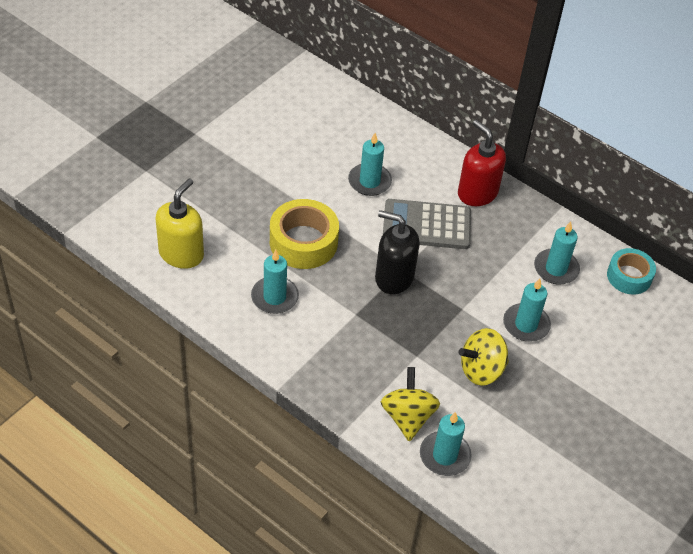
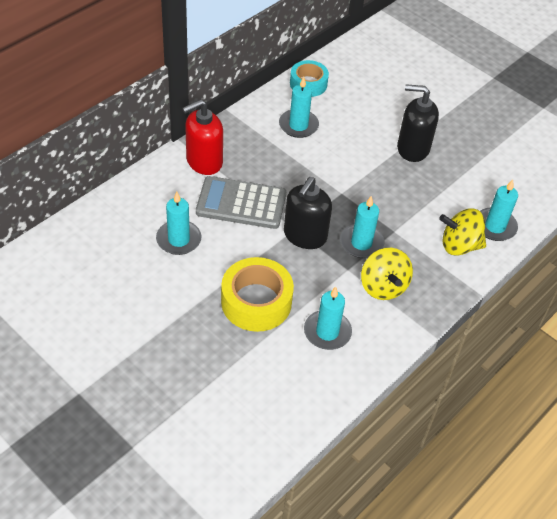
camera: 85 degrees left, 0 degrees up
yellow soap dispenser [155,178,204,269] -> none
grey calculator [383,199,471,249] -> grey calculator turned 90 degrees clockwise [196,176,286,229]
yellow spinning top [458,328,509,386] -> yellow spinning top moved to [361,248,413,300]
turquoise candle [503,278,551,342] -> turquoise candle moved to [340,196,384,258]
none -> black soap dispenser [397,84,439,162]

